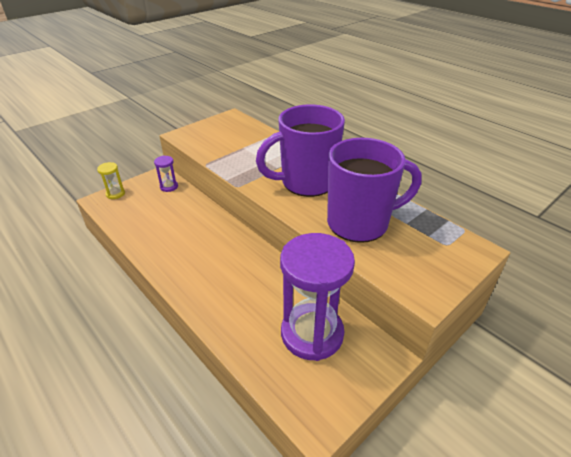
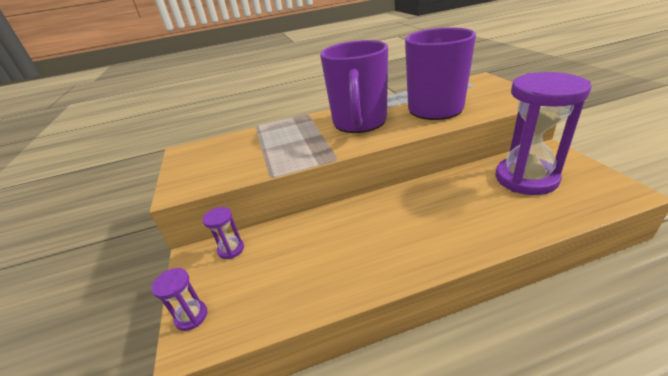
camera: 60 degrees left, 5 degrees down
yellow hourglass [97,162,125,199] -> purple hourglass [151,268,207,331]

